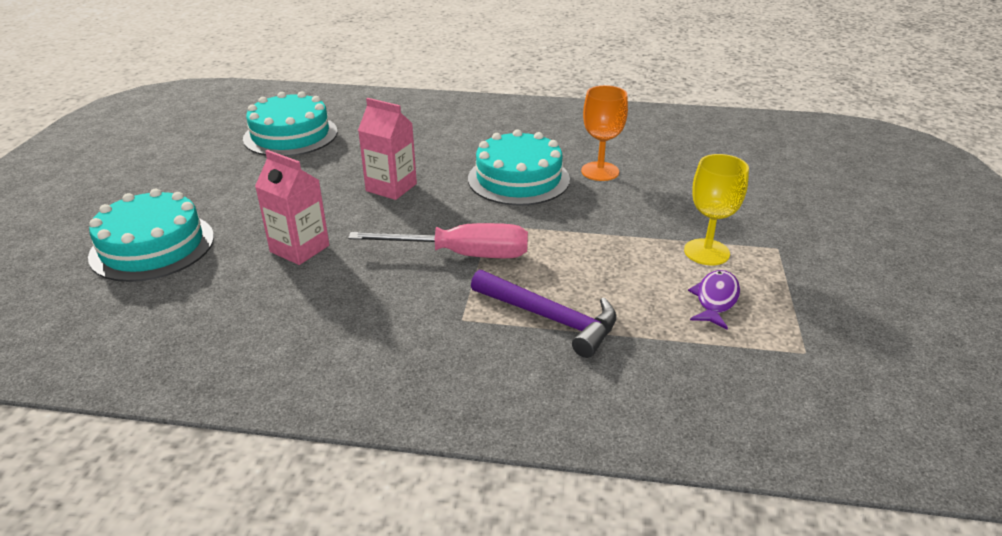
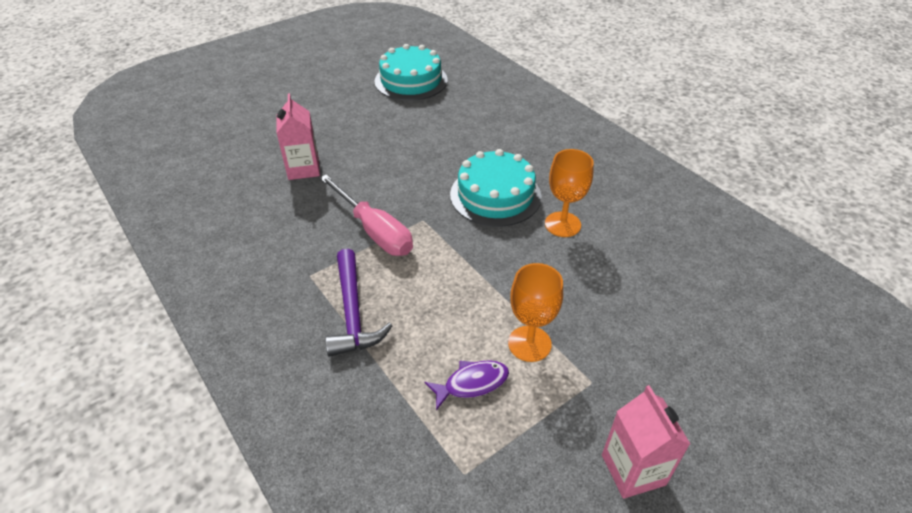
camera: 45 degrees right, 10 degrees up
turquoise cake [88,189,214,282] -> none
pink carton [358,98,417,200] -> pink carton moved to [602,385,690,499]
yellow goblet [684,154,749,265] -> orange goblet [508,263,563,362]

